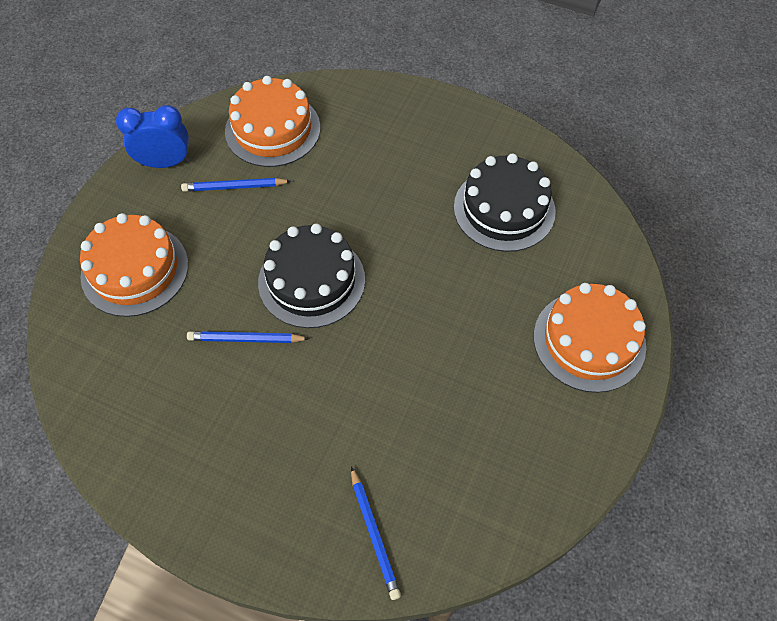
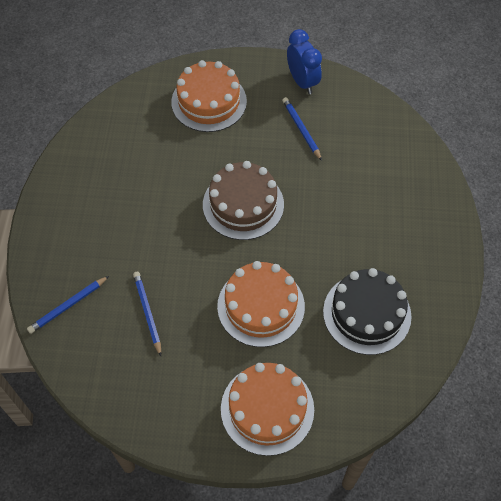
camera: 70 degrees right, 0 degrees up
blue pencil [187,331,310,343] -> blue pencil moved to [133,272,161,356]
orange cake [225,76,320,167] -> orange cake moved to [217,261,305,347]
black cake [258,224,365,328] -> brown cake [203,161,284,240]

